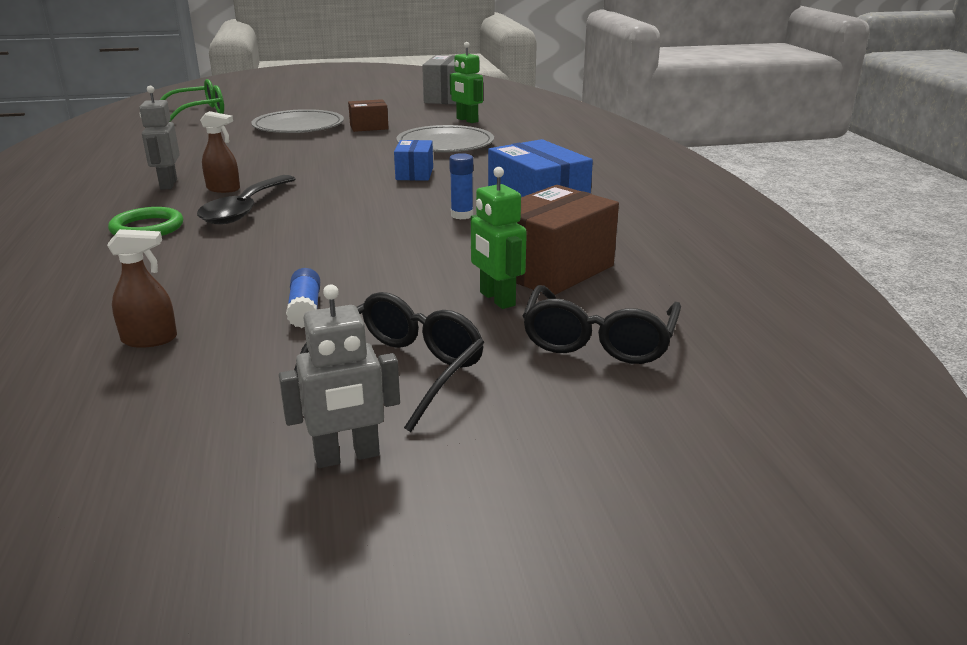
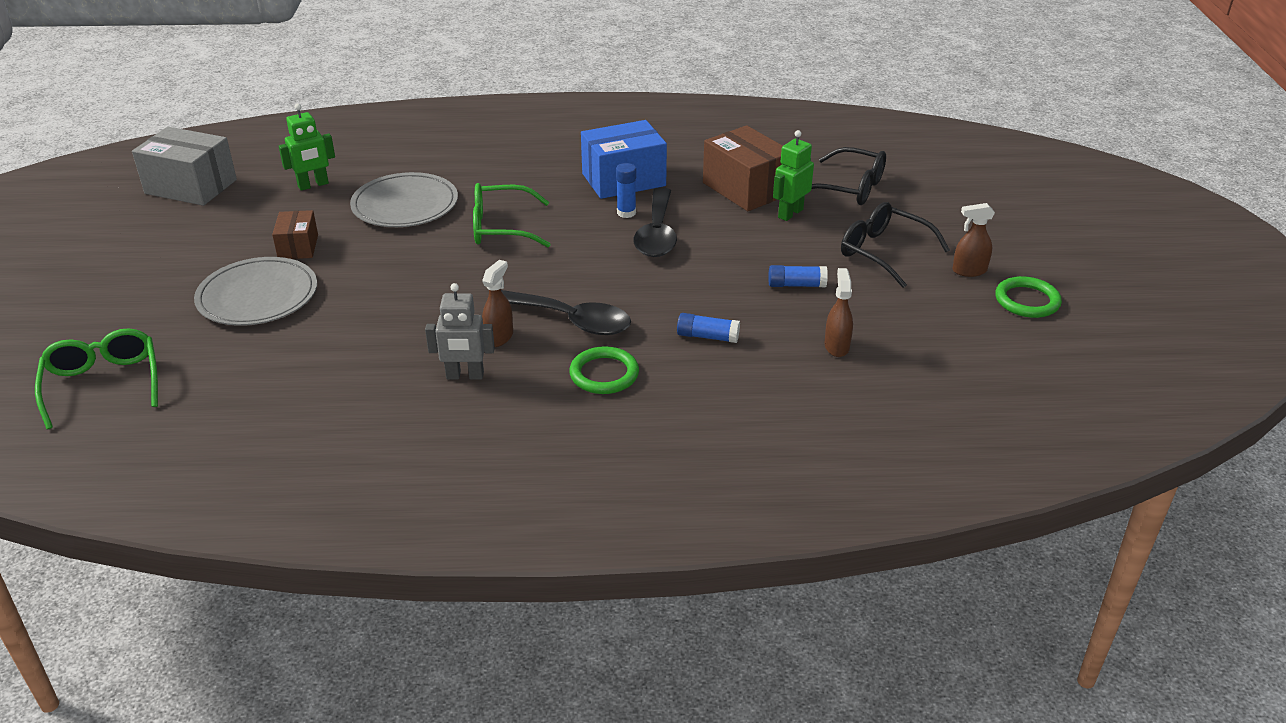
camera: 80 degrees left, 10 degrees up
grey robot [279,285,400,468] -> brown spray bottle [952,203,995,277]
blue box [394,140,433,181] -> green glasses [473,183,551,247]
green robot [471,167,527,309] -> green robot turned 150 degrees clockwise [773,130,814,221]
none -> black spoon [633,187,677,257]
none -> blue glue stick [677,313,740,343]
none -> green ring [995,276,1062,318]

